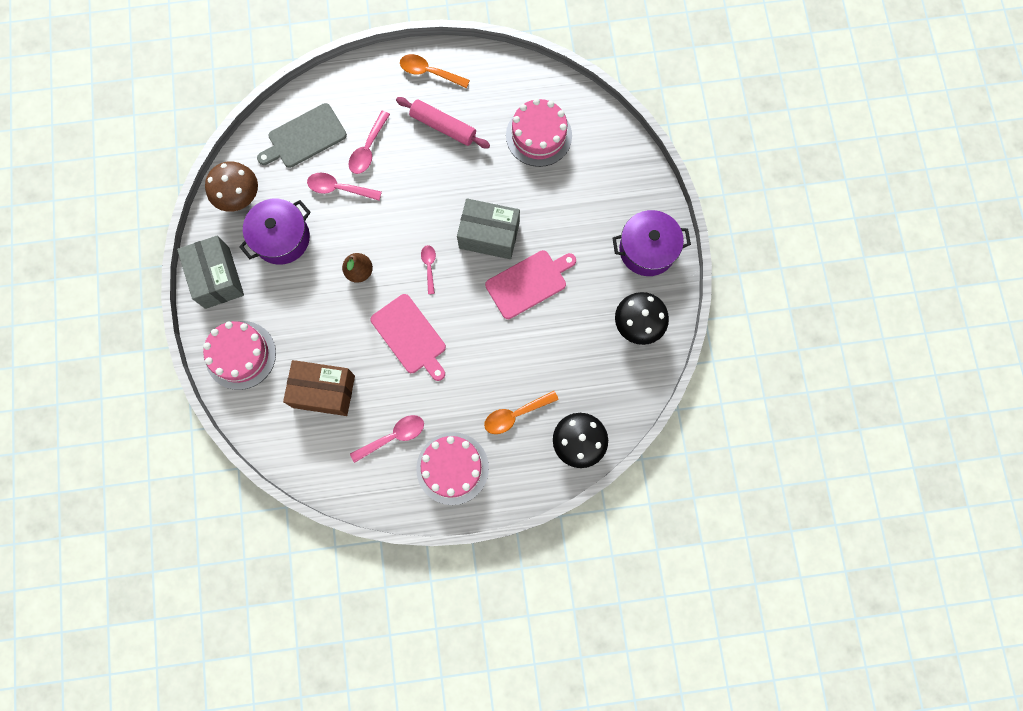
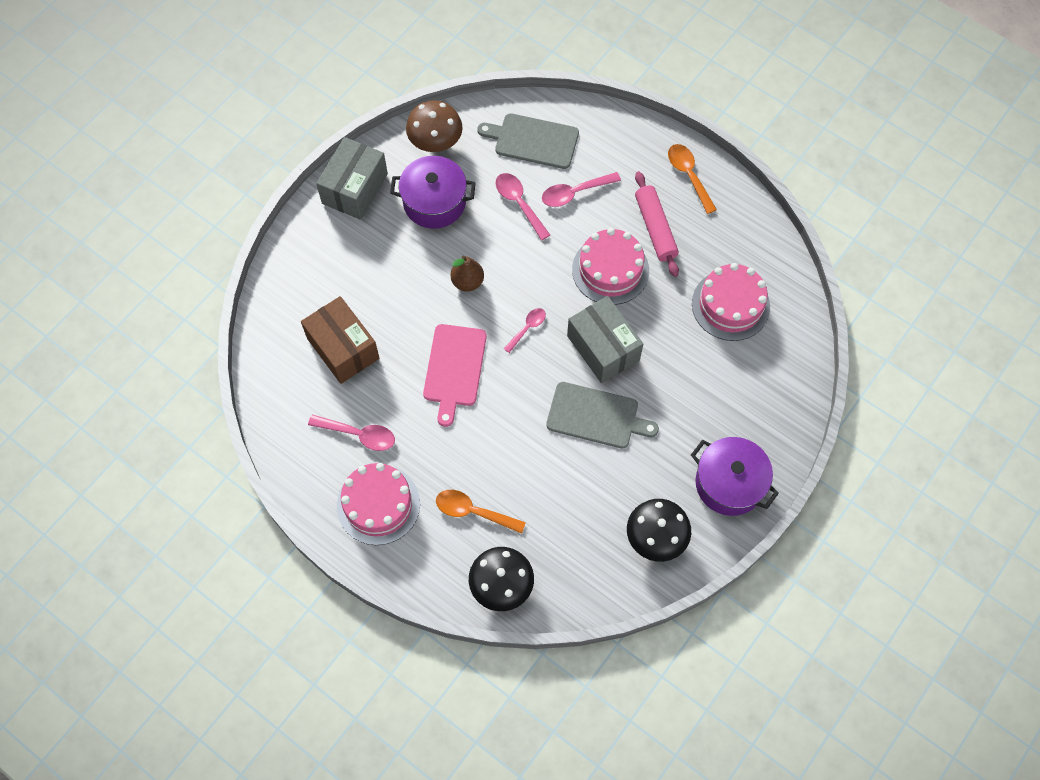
camera: 45 degrees right, 10 degrees down
pink cake [203,321,276,390] -> pink cake moved to [572,228,649,305]
pink cutting board [485,250,576,319] -> grey cutting board [546,382,659,449]

